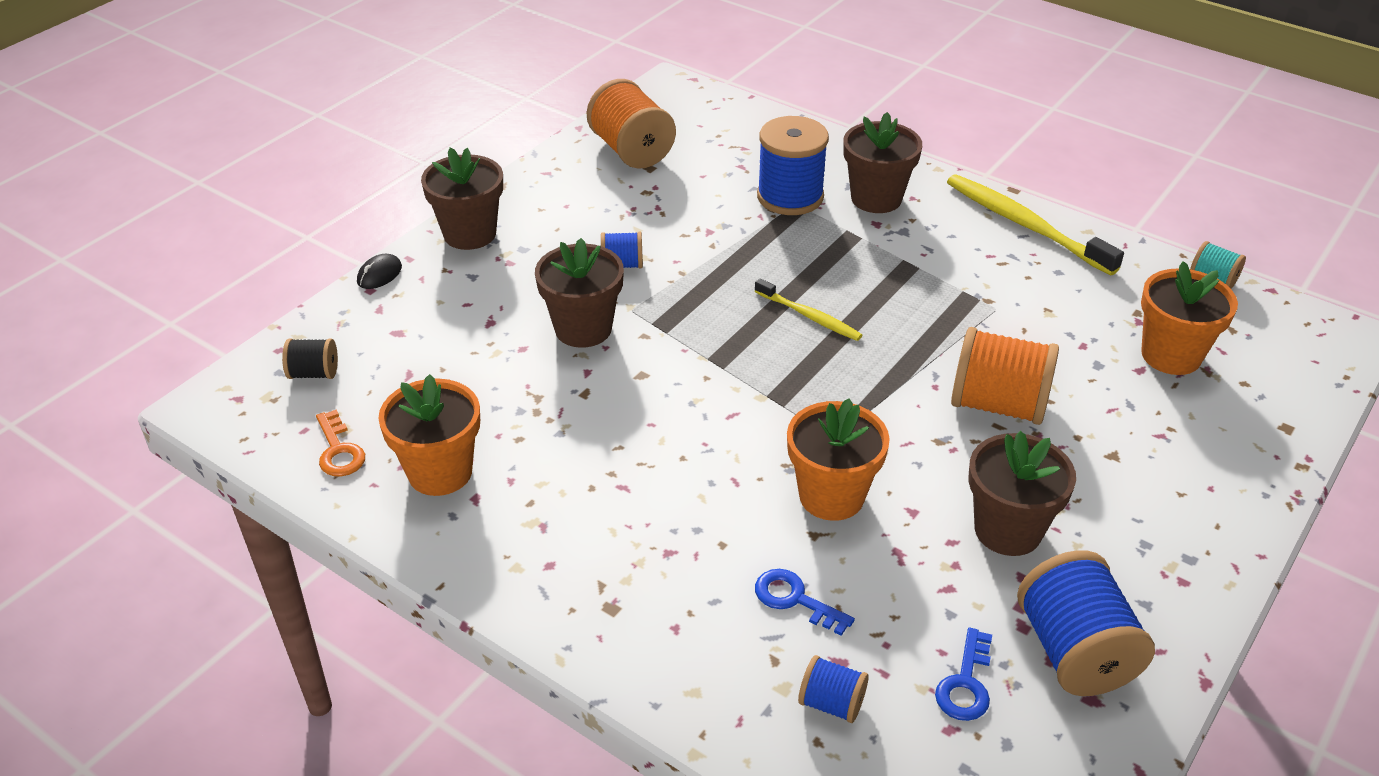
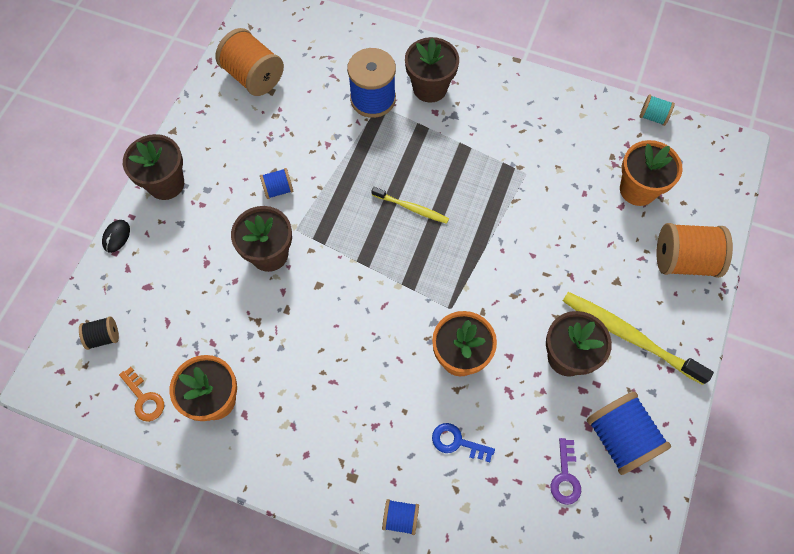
camera: 15 degrees left, 25 degrees up
blue spool [798,655,869,723] -> blue spool moved to [382,499,419,535]
blue key [935,628,992,721] -> purple key [550,438,581,505]
yellow toothbrush [947,174,1124,275] -> yellow toothbrush moved to [563,292,714,385]
orange spool [951,327,1059,425] -> orange spool moved to [656,223,733,278]

